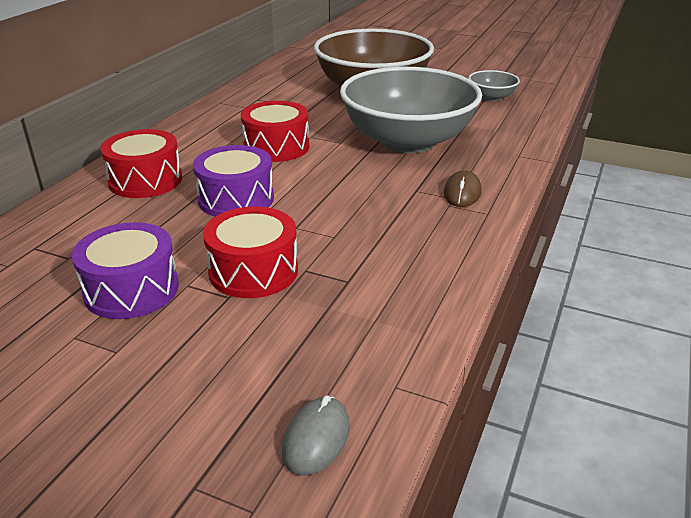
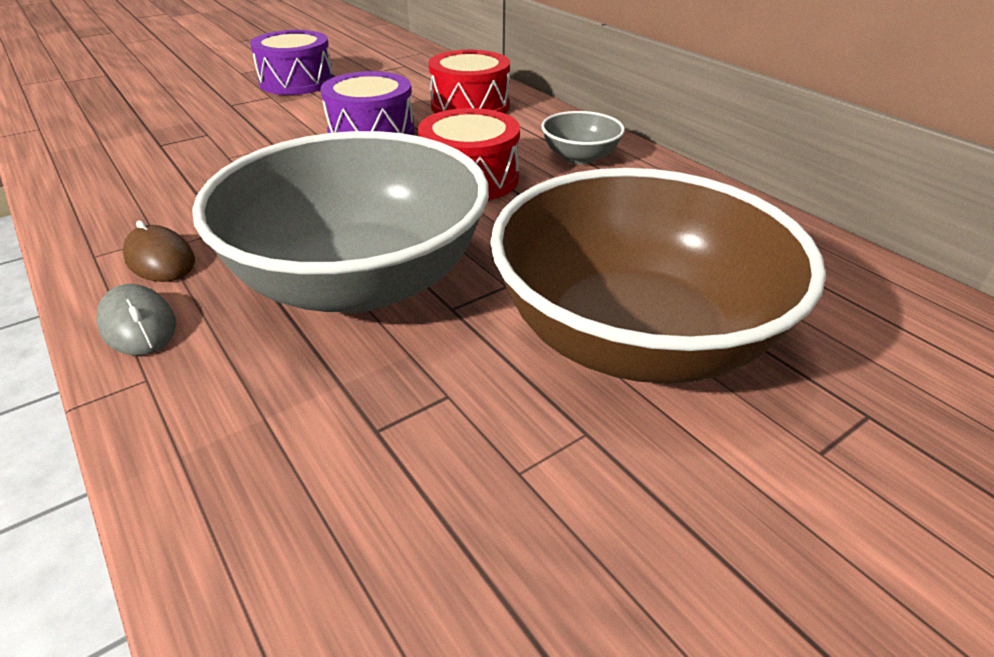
camera: 120 degrees right, 5 degrees up
red drum [203,207,298,298] -> none
grey mouse [282,395,350,476] -> grey mouse moved to [96,284,176,356]
grey bowl [469,70,520,102] -> grey bowl moved to [541,111,625,164]

